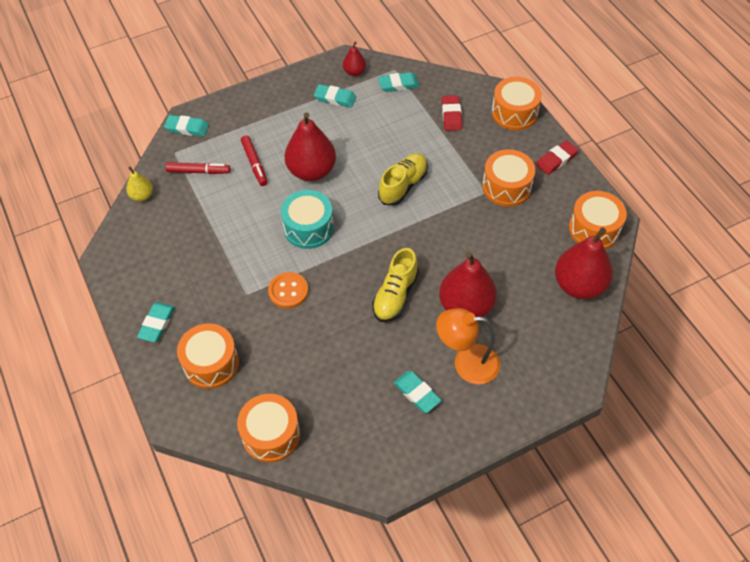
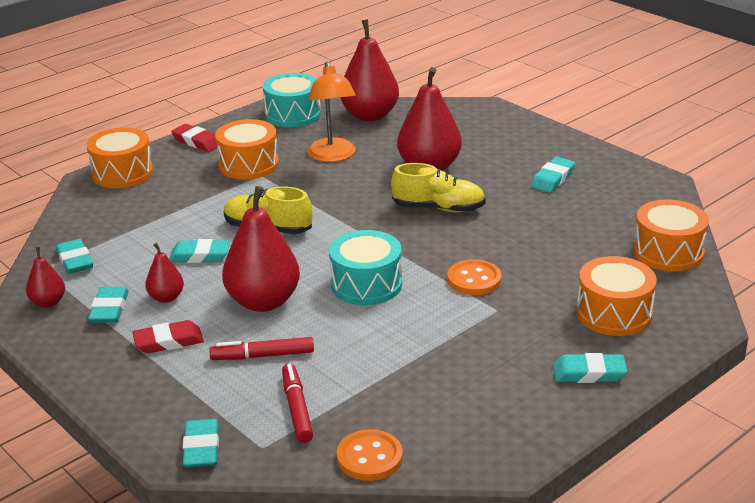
camera: 105 degrees left, 25 degrees down
yellow pear [126,167,153,201] -> orange button [337,429,403,481]
red marker [241,135,268,186] -> red marker turned 150 degrees counterclockwise [209,337,314,360]
orange lamp [436,308,500,384] -> orange lamp moved to [307,62,356,162]
red eraser [442,95,462,131] -> red eraser moved to [132,320,204,353]
orange drum [569,191,627,249] -> turquoise drum [263,73,321,127]
none -> red pear [145,243,184,303]
none -> turquoise eraser [169,239,230,263]

